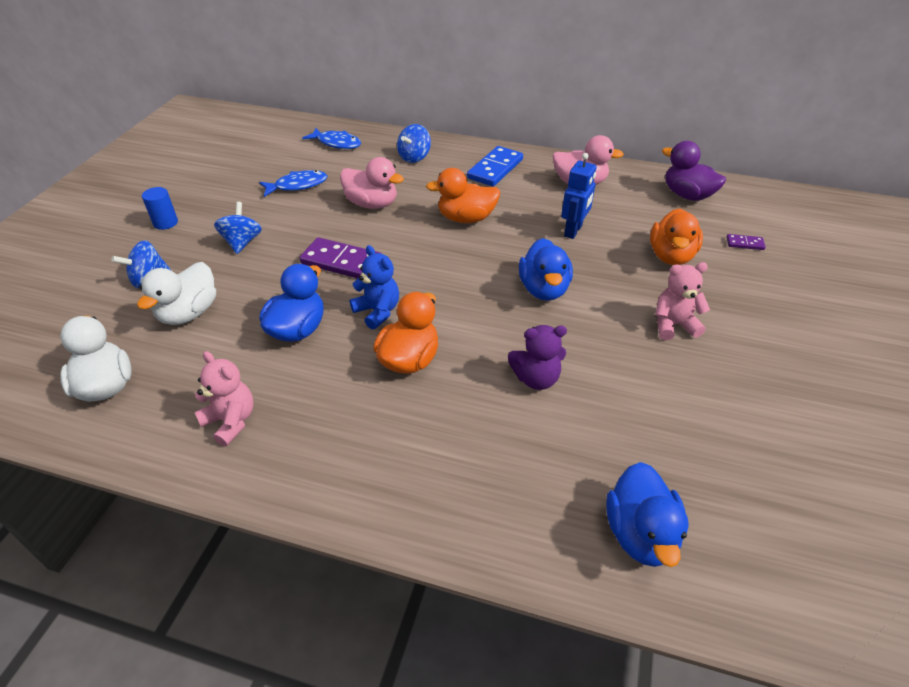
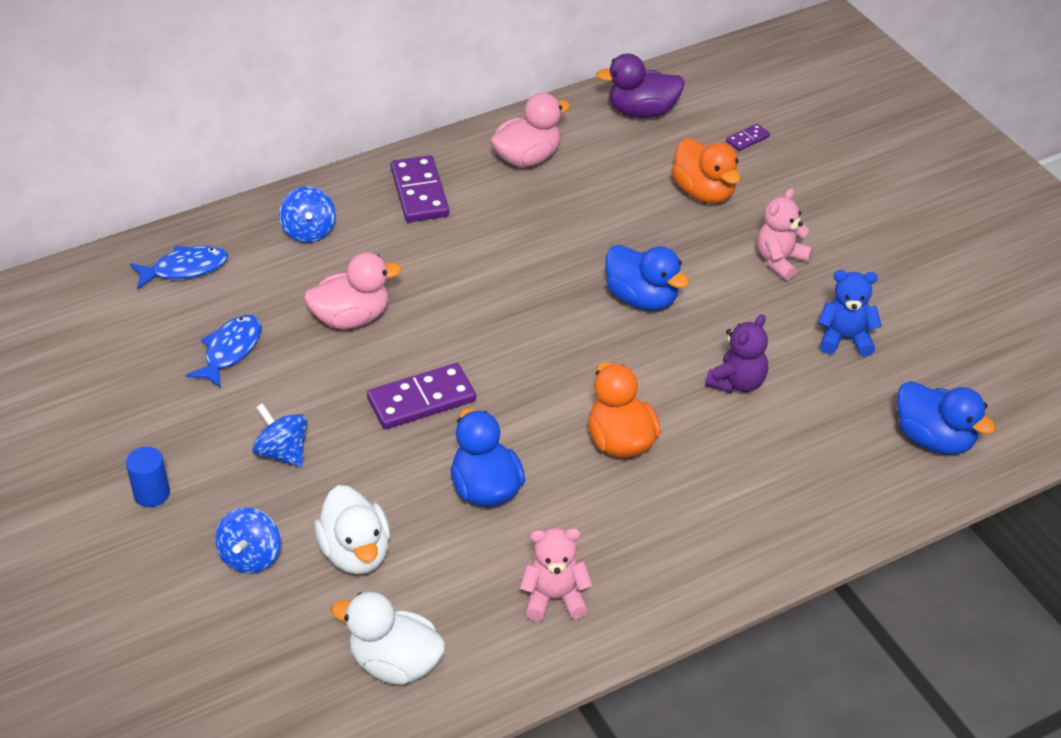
camera: 45 degrees left, 0 degrees up
blue teddy bear [350,245,399,330] -> blue teddy bear moved to [818,270,882,357]
orange duck [426,168,500,223] -> none
blue domino [467,146,523,186] -> purple domino [391,155,449,222]
blue robot [561,153,596,239] -> none

